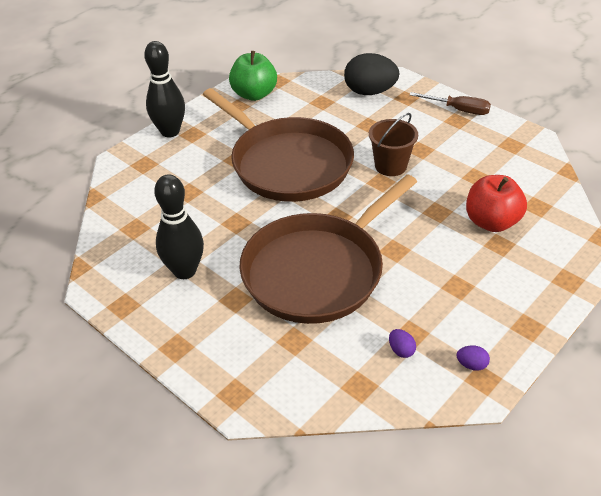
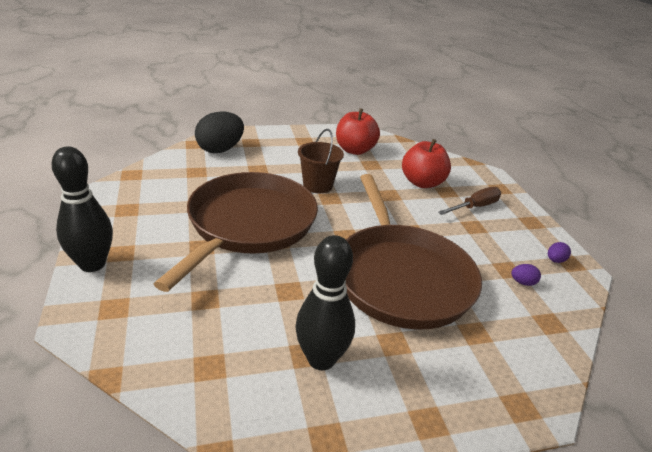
camera: 60 degrees left, 10 degrees down
brown pan [203,88,354,202] -> brown pan turned 60 degrees counterclockwise [154,172,318,292]
green apple [229,51,277,101] -> none
brown screwdriver [409,92,491,115] -> brown screwdriver moved to [438,187,501,215]
none -> red apple [336,108,380,155]

